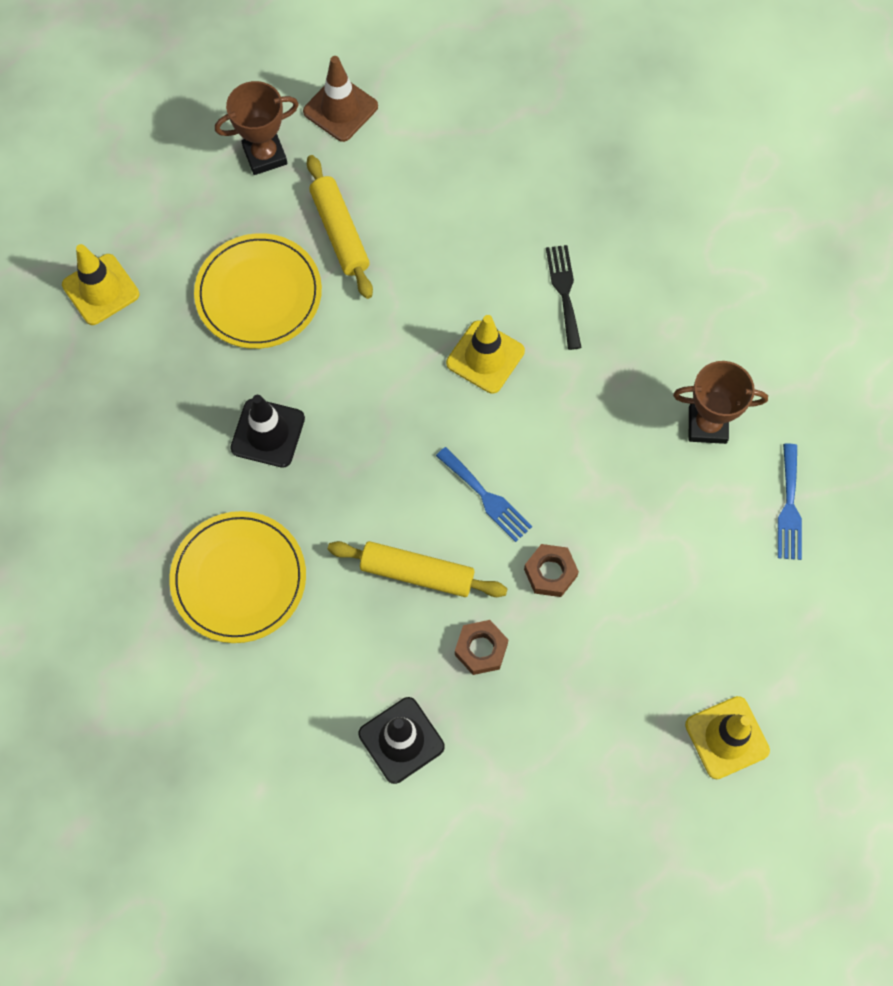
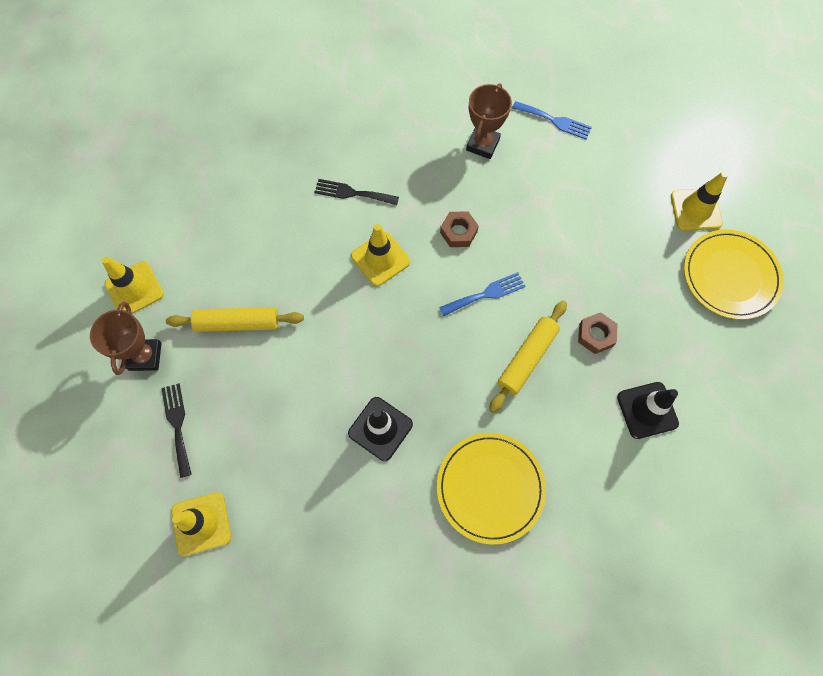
camera: 70 degrees left, 0 degrees up
yellow plate [194,233,322,349] -> yellow plate moved to [684,229,784,320]
brown traffic cone [303,56,378,142] -> yellow traffic cone [102,257,164,314]
brown nut [524,544,579,597] -> brown nut moved to [440,211,479,247]
none -> black fork [161,383,192,478]

